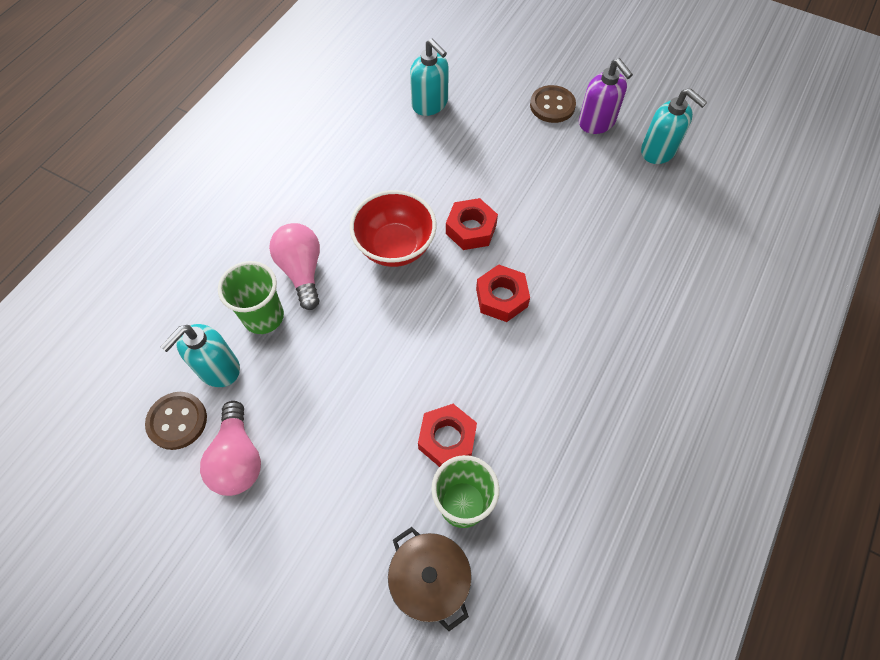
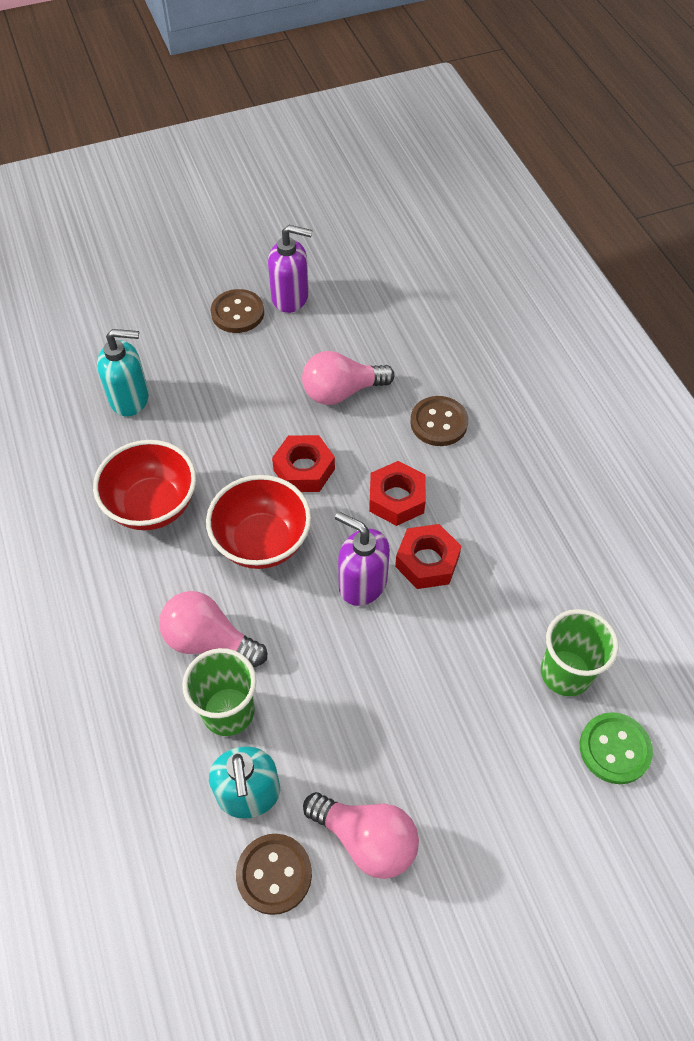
camera: 50 degrees left, 5 degrees down
brown pot [388,527,472,631] -> green button [580,712,653,784]
red nut [418,404,477,467] -> red nut moved to [395,524,461,589]
turquoise soap dispenser [641,88,707,164] -> none
none -> red bowl [93,440,196,530]
none -> pink light bulb [302,351,394,405]
none -> purple soap dispenser [335,512,390,606]
none -> brown button [410,396,468,446]

